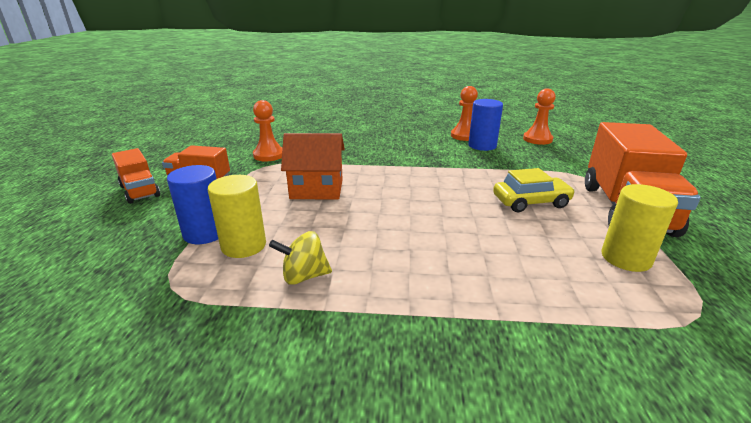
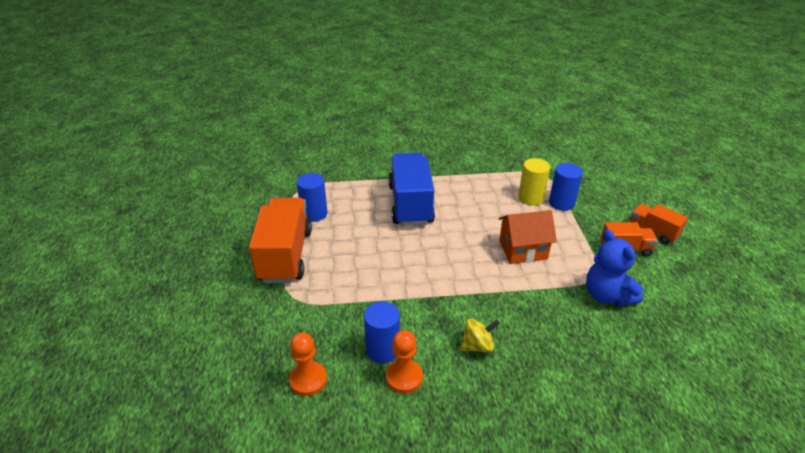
camera: 170 degrees right, 10 degrees up
orange pawn [253,100,283,161] -> blue teddy bear [586,229,643,306]
yellow spinning top [269,231,332,285] -> yellow spinning top moved to [460,319,500,353]
yellow car [493,168,575,212] -> none
yellow cylinder [601,184,678,272] -> blue cylinder [297,173,328,222]
none -> blue truck [388,153,435,226]

